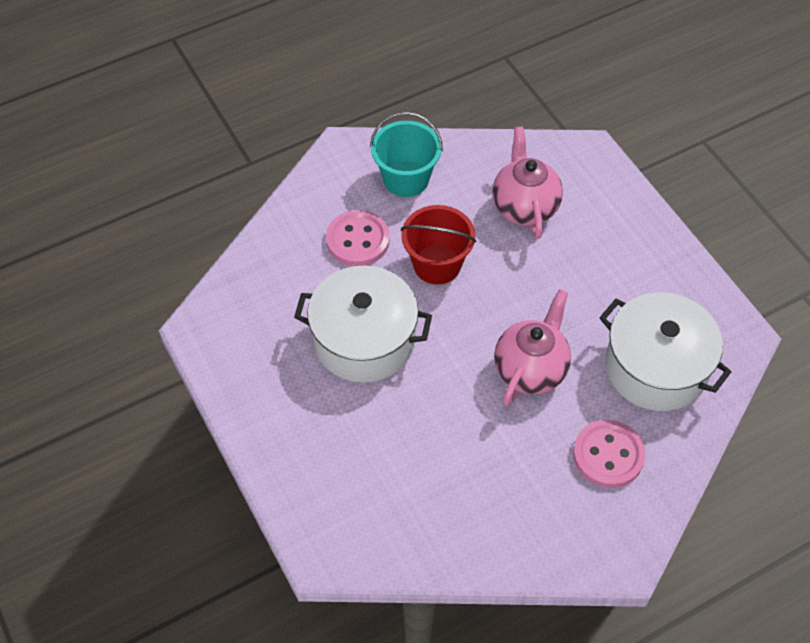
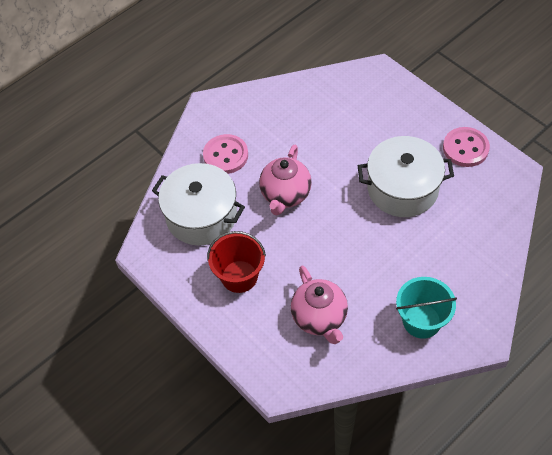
camera: 170 degrees right, 0 degrees up
pink button [326,210,390,266] -> pink button moved to [443,127,490,167]
red bucket [401,205,476,285] -> red bucket moved to [207,231,266,293]

